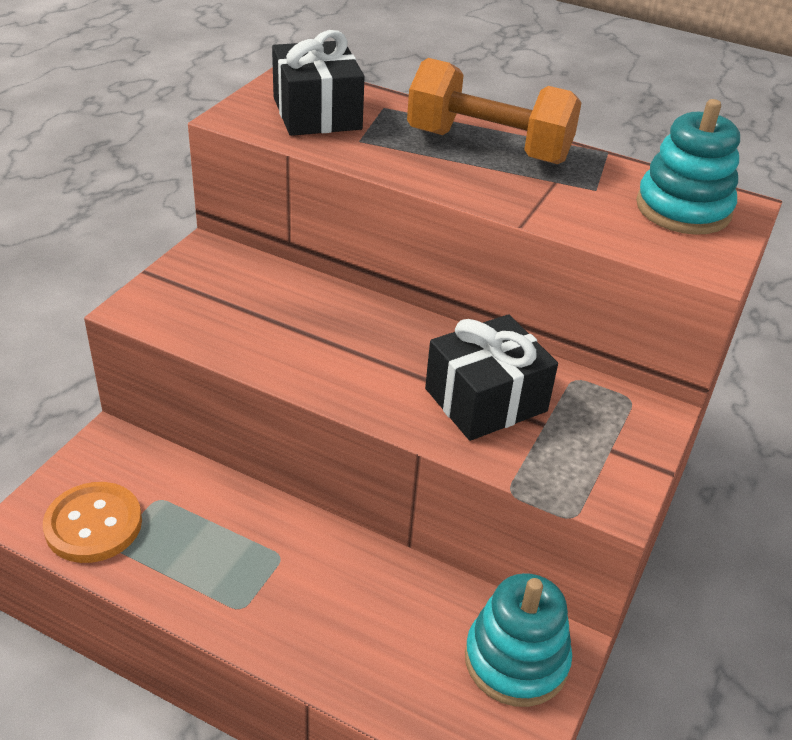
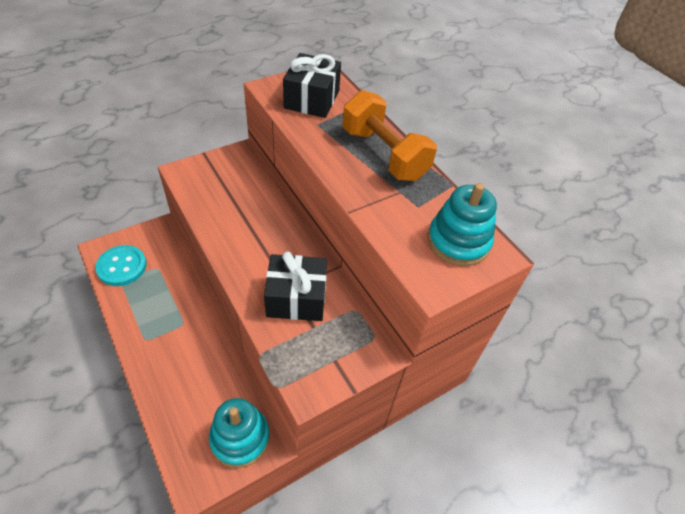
camera: 30 degrees right, 10 degrees up
orange button [43,482,142,563] -> turquoise button [95,245,147,286]

